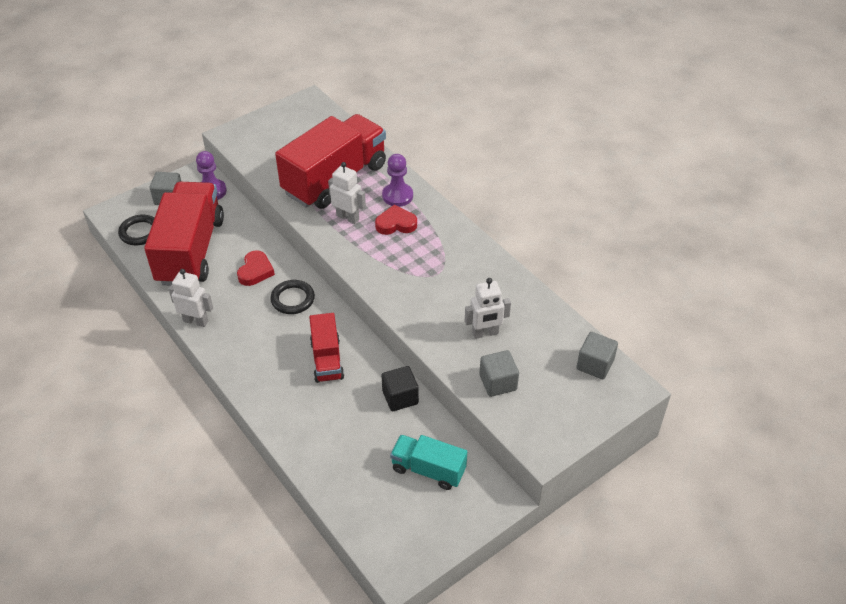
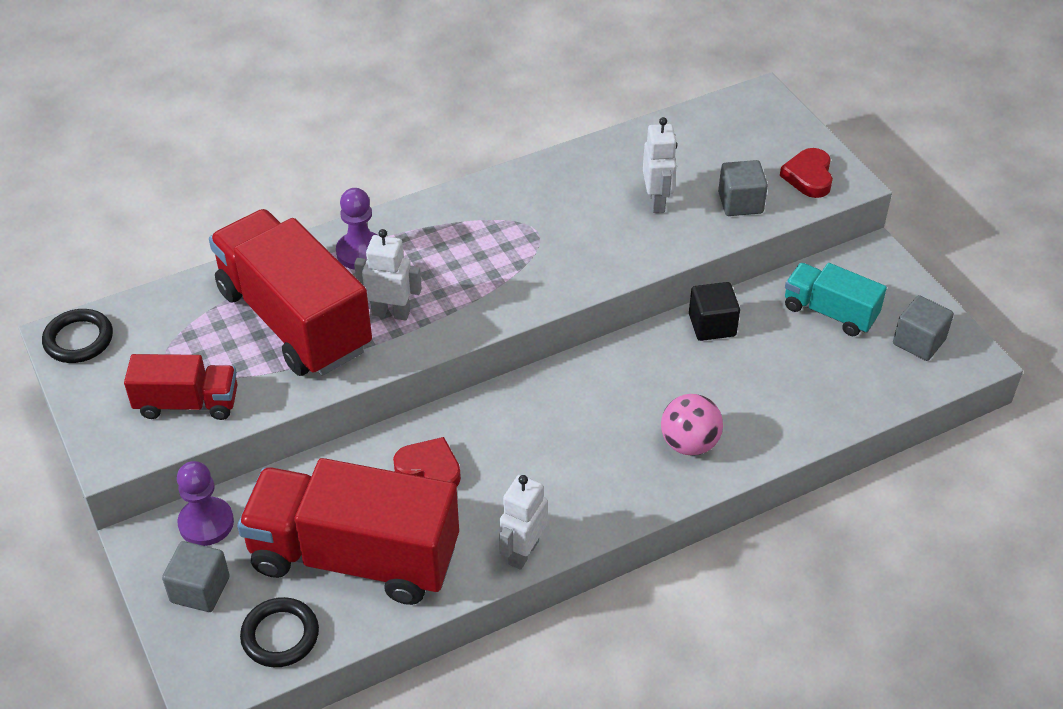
camera: 80 degrees left, 0 degrees up
black ring [270,280,315,314] -> black ring moved to [42,309,113,363]
red truck [309,313,344,383] -> red truck moved to [124,354,238,420]
white robot [328,162,366,224] -> white robot turned 60 degrees clockwise [354,229,422,321]
red heart [375,205,417,235] -> red heart moved to [780,148,833,198]
turquoise truck [390,435,467,490] -> turquoise truck turned 90 degrees clockwise [785,263,887,336]
grey cube [576,332,618,379] -> grey cube moved to [893,295,954,361]
none -> pink ball [661,394,723,456]

